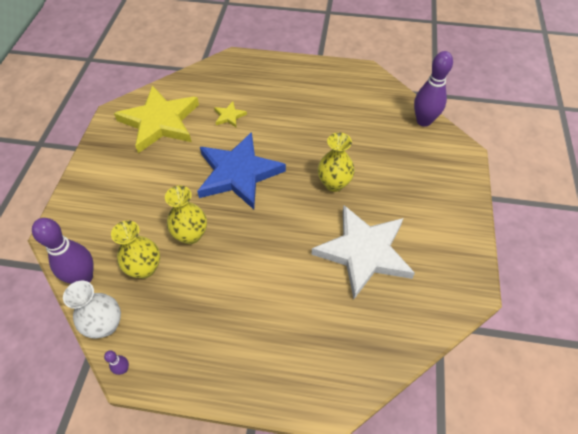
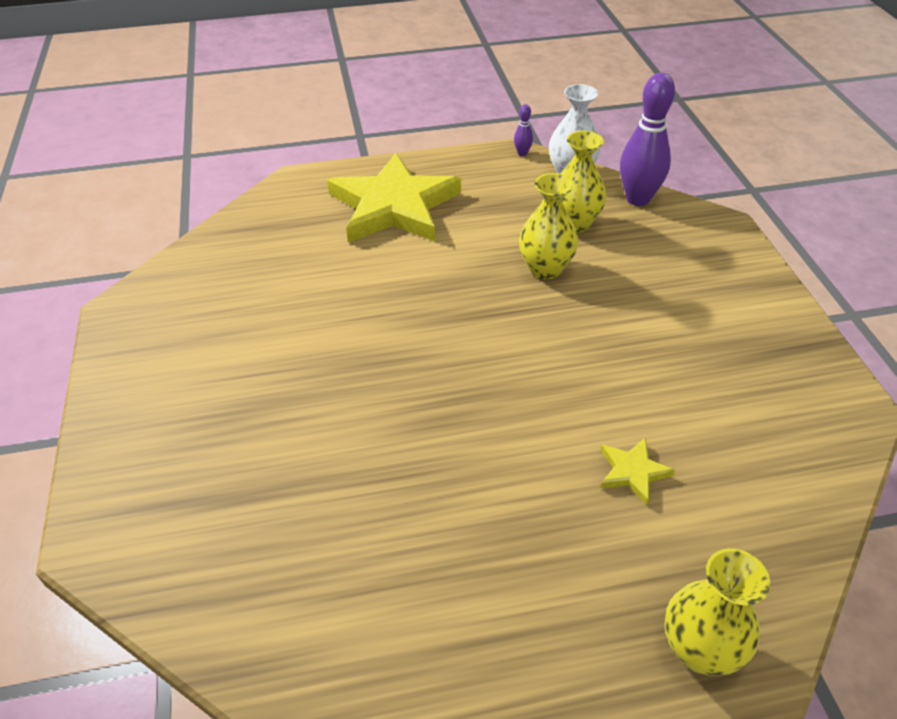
camera: 160 degrees right, 10 degrees down
yellow star [114,85,199,153] -> yellow star moved to [327,153,461,243]
blue star [197,132,286,209] -> none
white star [311,205,415,299] -> none
yellow vase [318,132,355,192] -> yellow vase moved to [665,548,770,676]
purple bowling pin [414,51,453,127] -> none

